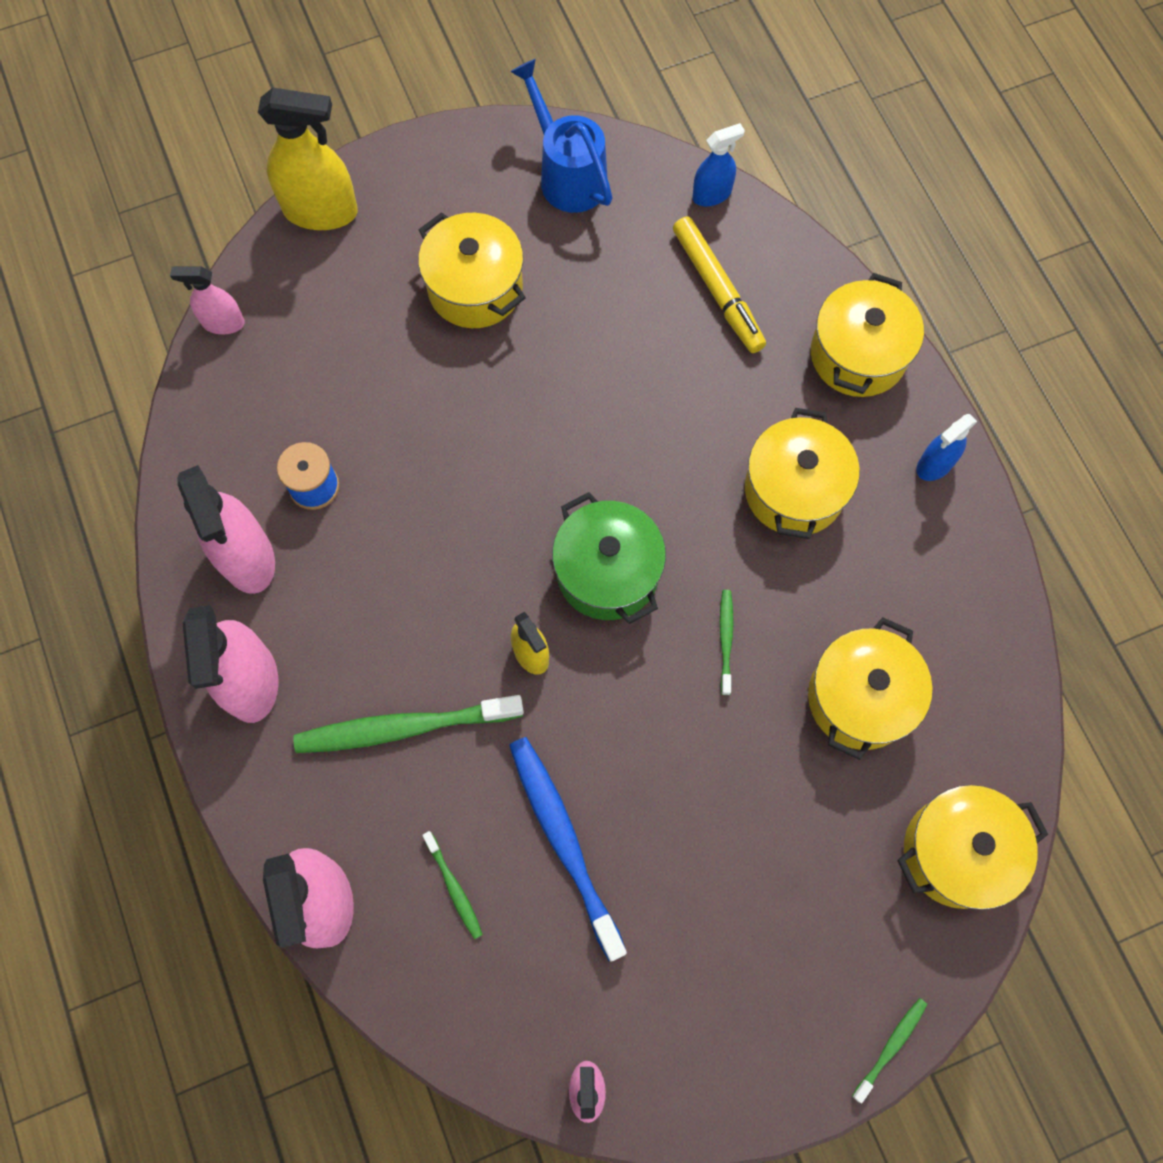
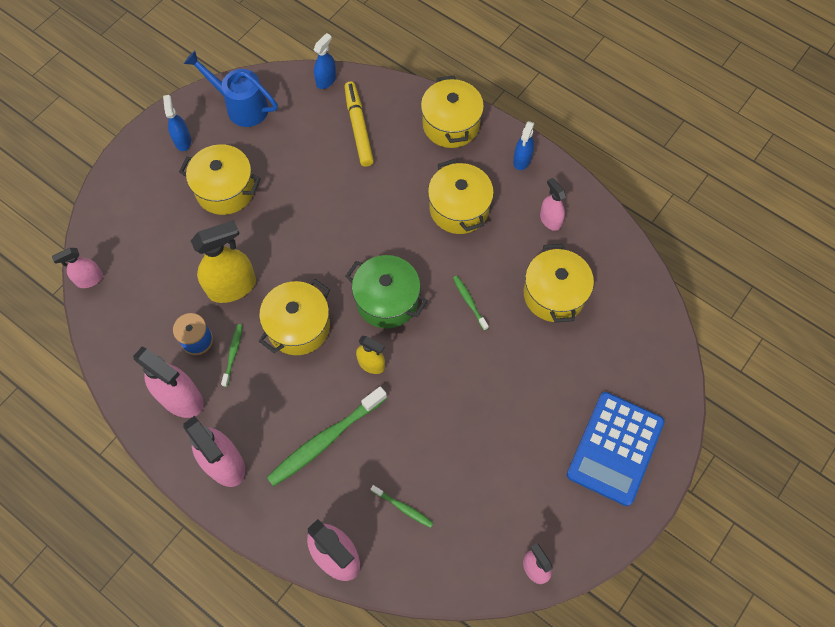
camera: 30 degrees left, 5 degrees down
yellow spray bottle [258,88,358,230] -> yellow spray bottle moved to [191,220,256,303]
blue toothbrush [509,737,627,961] -> none
yellow marker [673,217,766,353] -> yellow marker turned 135 degrees counterclockwise [344,82,374,167]
green toothbrush [852,998,927,1103] -> green toothbrush moved to [221,324,243,387]
yellow pot [897,785,1048,910] -> yellow pot moved to [259,279,330,355]
none -> blue spray bottle [163,95,191,151]
none -> pink spray bottle [540,178,566,231]
none -> blue calculator [567,392,664,506]

